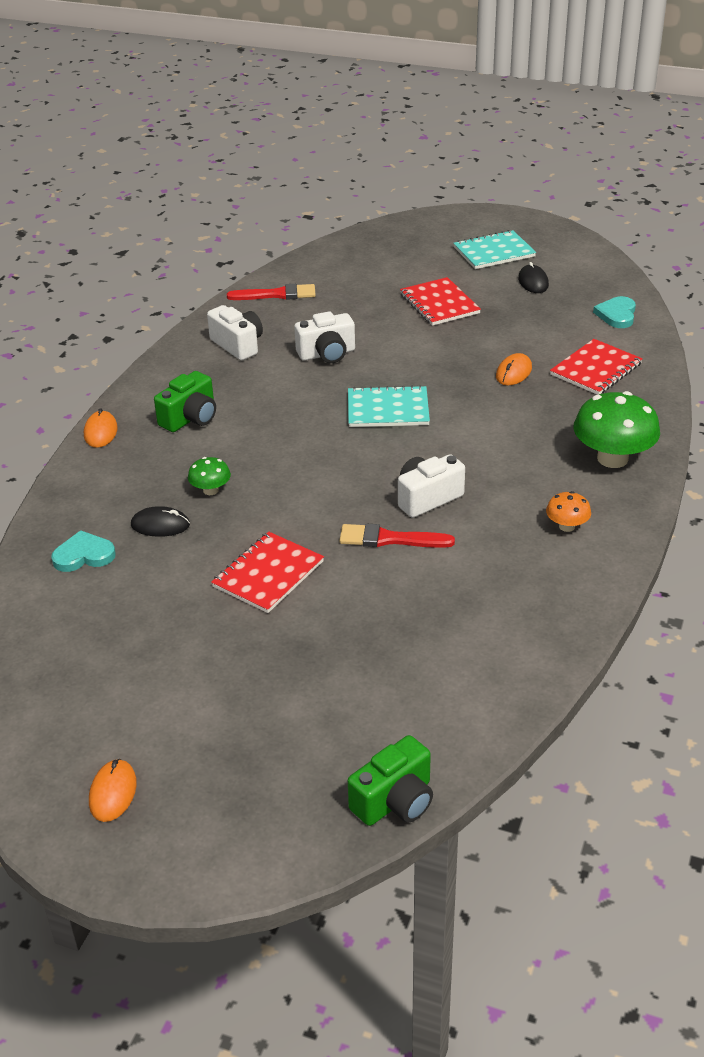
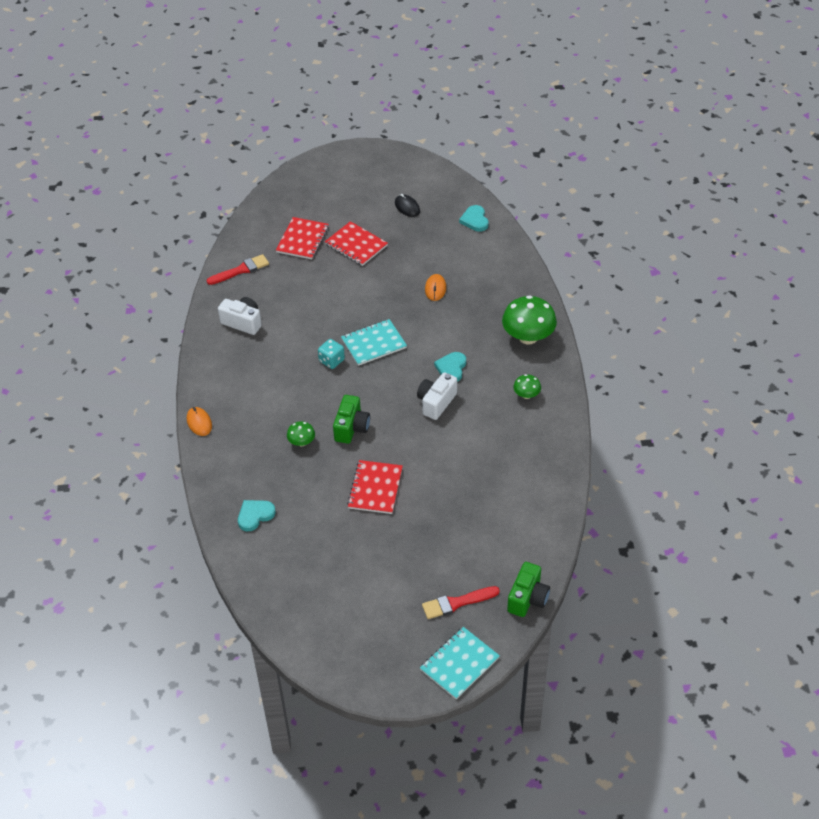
camera: 25 degrees left, 10 degrees up
orange mouse [89,759,137,822] -> none
black mouse [131,506,190,537] -> none
green camera [154,371,216,432] -> green camera moved to [333,395,370,444]
white camera [294,311,355,363] -> none
red brush [339,524,455,548] -> red brush moved to [422,586,500,619]
turquoise notebook [453,230,536,269] -> turquoise notebook moved to [420,627,500,699]
orange mushroom [546,491,591,532] -> green mushroom [513,374,541,399]
red notebook [550,339,643,395] -> red notebook moved to [276,217,329,259]
none -> turquoise dice [318,339,345,369]
none -> turquoise heart [434,352,466,382]

